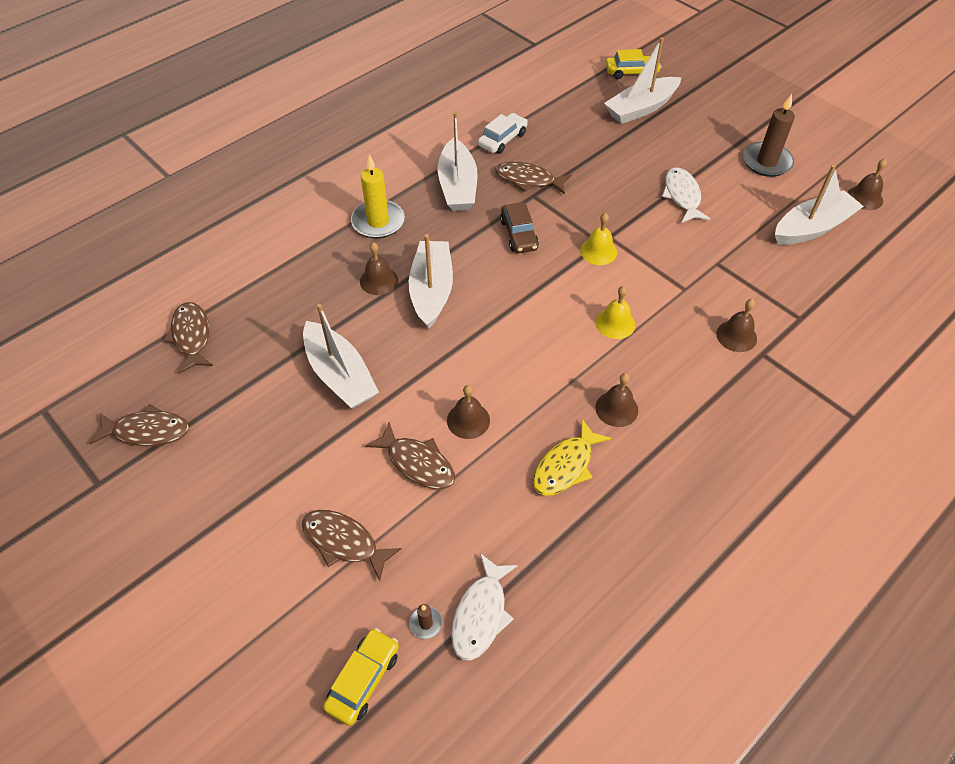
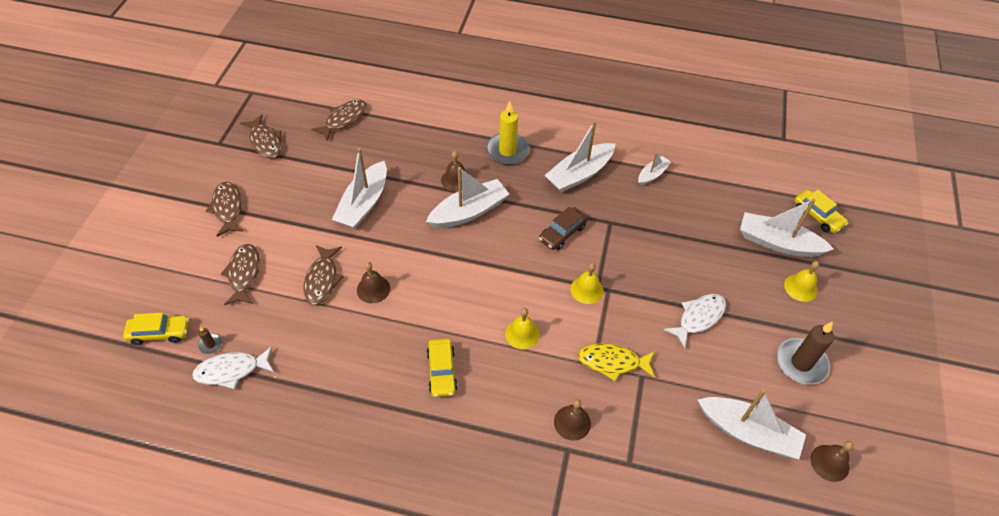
camera: 55 degrees right, 0 degrees up
white car [478,113,528,154] -> white boat [638,152,671,185]
brown fish [495,161,572,194] -> brown fish moved to [206,182,244,237]
yellow fish [533,419,611,496] -> yellow fish moved to [578,343,655,381]
brown bell [595,373,638,427] -> yellow car [427,338,458,397]
none -> yellow bell [784,261,820,302]

